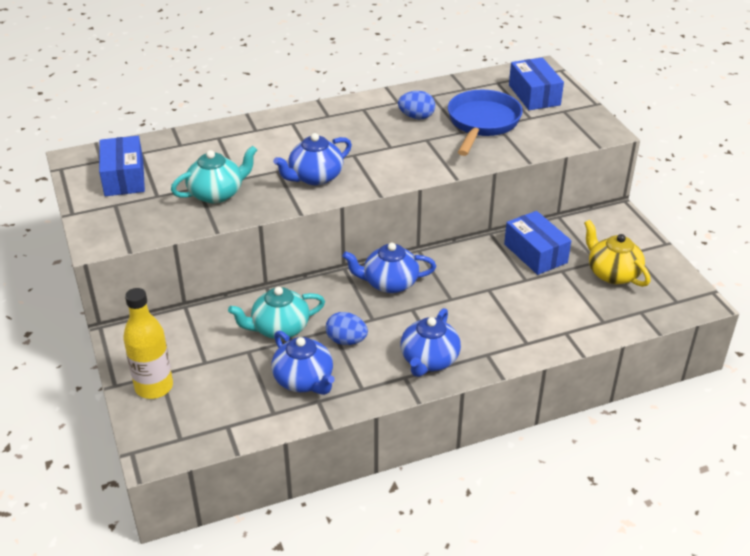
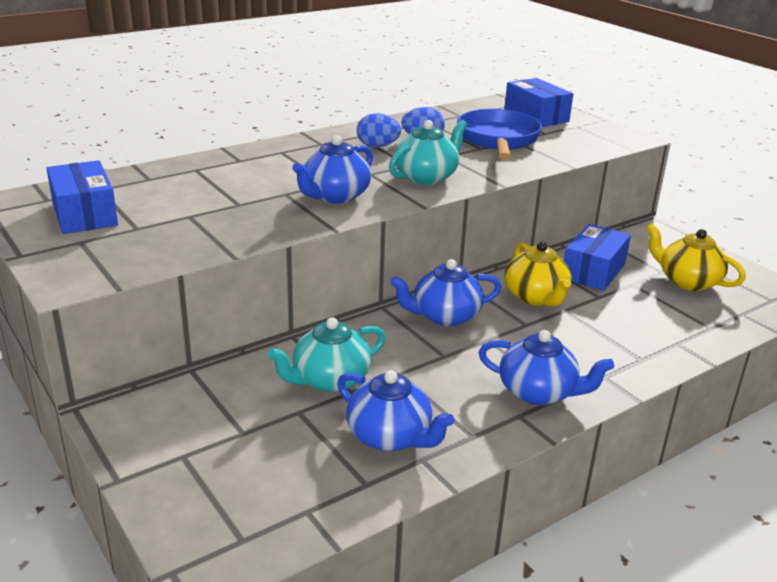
camera: 15 degrees left, 10 degrees down
yellow bottle [123,288,173,399] -> none
turquoise teapot [171,146,257,203] -> turquoise teapot moved to [389,120,467,185]
blue egg [326,312,368,345] -> blue egg moved to [357,113,401,147]
blue teapot [400,308,461,377] -> blue teapot turned 75 degrees counterclockwise [479,330,614,405]
blue box [504,211,571,275] -> blue box turned 75 degrees clockwise [564,224,631,291]
none -> yellow teapot [504,241,572,306]

